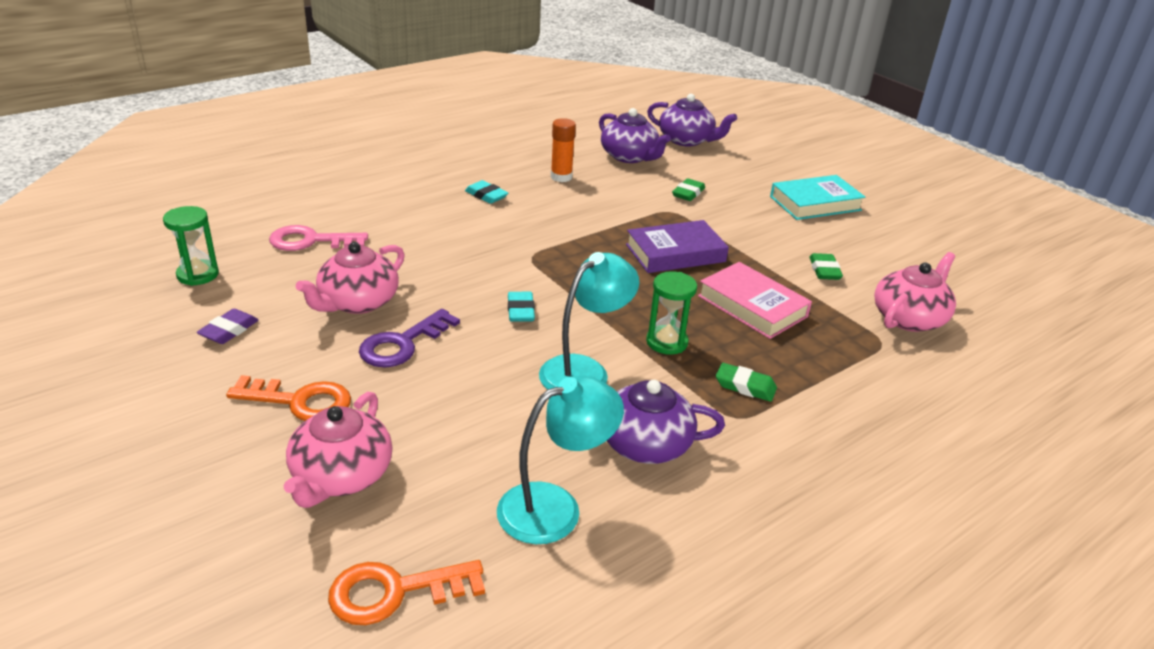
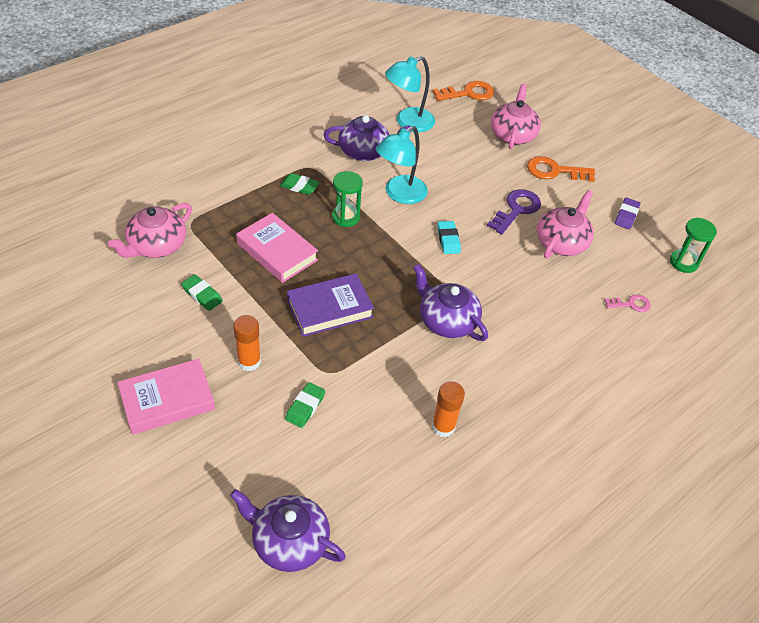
camera: 175 degrees right, 15 degrees up
pink key [269,225,368,251] -> pink key [604,294,651,312], size x0.59
turquoise eraser [465,180,508,204] -> none
purple teapot [599,108,671,163] -> purple teapot moved to [413,264,488,341]
turquoise book [770,175,865,220] -> pink book [117,359,215,435]
green eraser [809,253,843,280] -> green eraser turned 45 degrees counterclockwise [181,274,223,311]
none -> orange glue stick [233,315,261,371]

